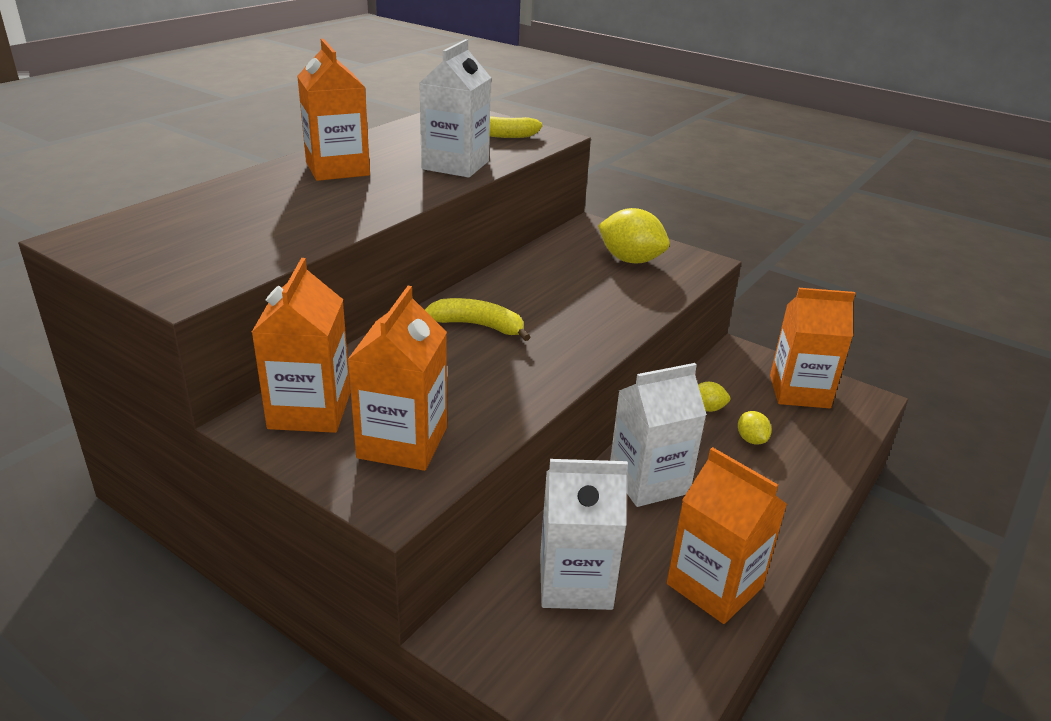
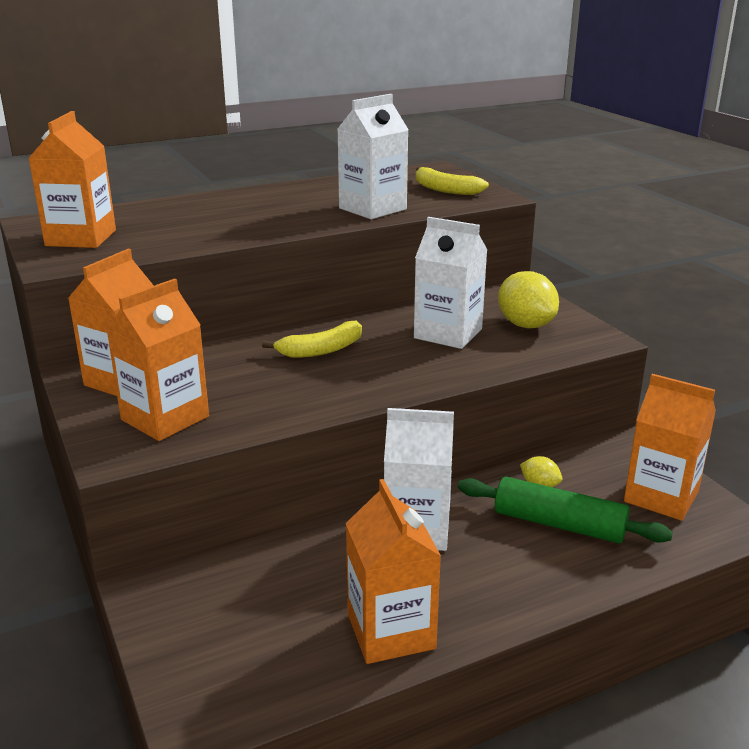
camera: 30 degrees right, 5 degrees down
orange carton [297,39,370,181] -> orange carton moved to [28,111,116,248]
yellow banana [425,298,530,341] -> yellow banana turned 105 degrees clockwise [262,321,362,358]
white carton [540,459,628,610] -> white carton moved to [414,217,487,349]
yellow lemon [738,411,772,444] -> green rolling pin [458,477,673,543]

